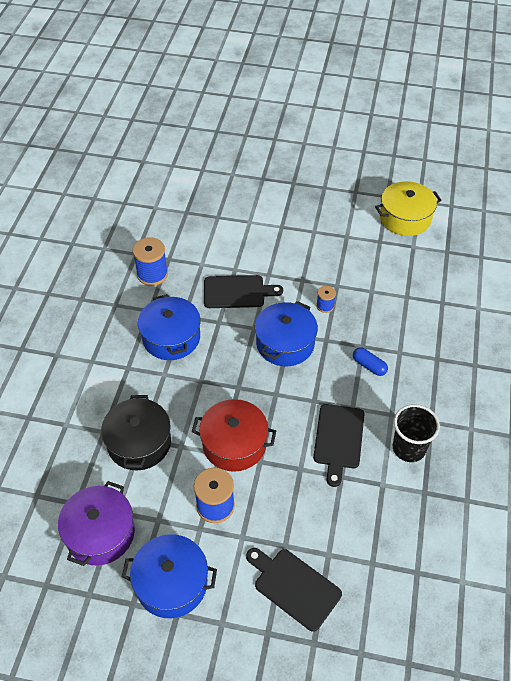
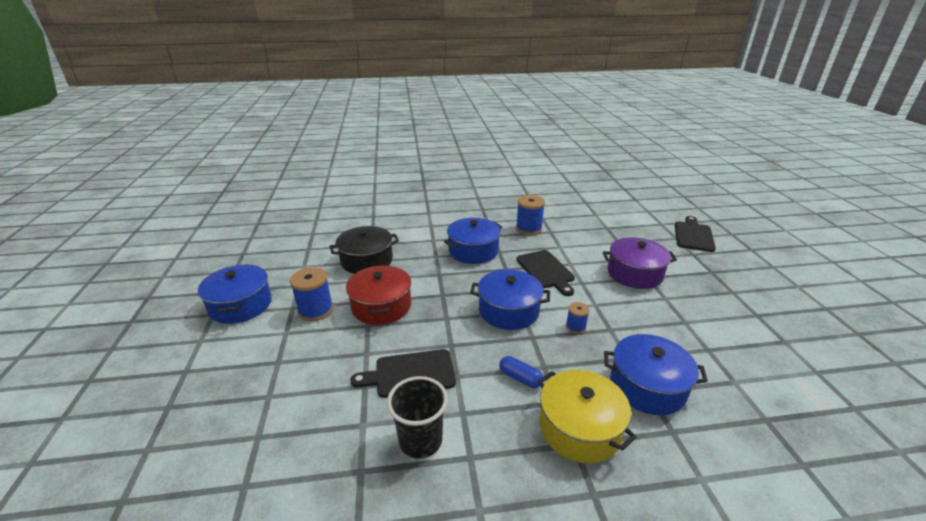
camera: 70 degrees right, 20 degrees down
purple pot [58,481,135,566] -> purple pot moved to [602,237,677,289]
black cutting board [246,548,342,632] -> black cutting board moved to [675,216,716,252]
blue capsule [353,347,388,376] -> blue capsule turned 75 degrees counterclockwise [499,356,543,388]
yellow pot [375,181,442,236] -> yellow pot moved to [538,370,637,463]
none -> blue pot [604,334,708,415]

